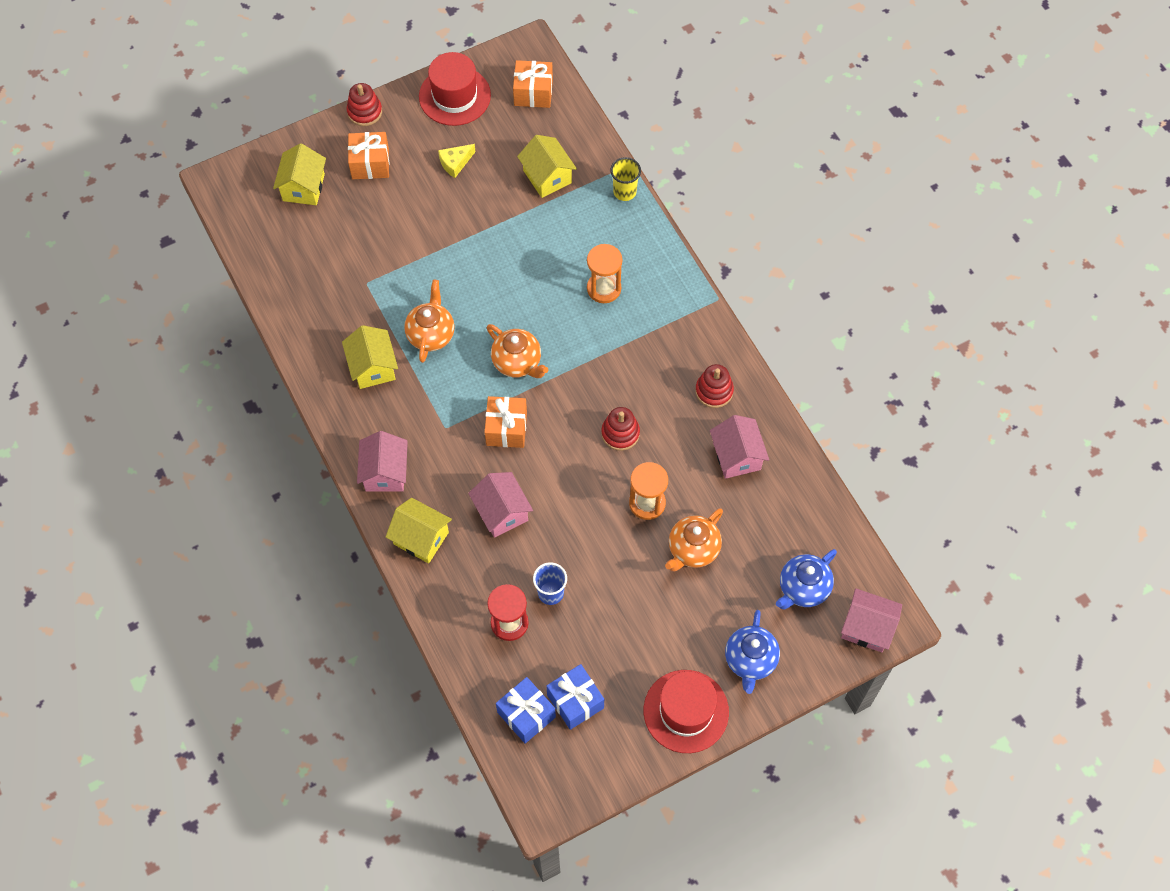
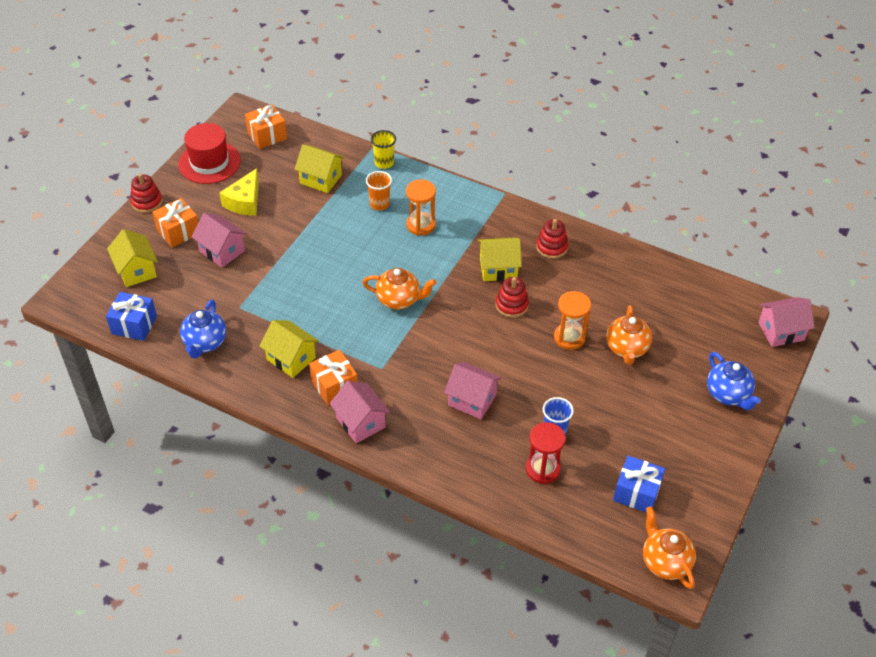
camera: 35 degrees left, 15 degrees down
yellow house [386,498,452,563] -> yellow house moved to [478,237,522,281]
orange teapot [404,280,455,363] -> orange teapot moved to [643,506,696,589]
yellow cheese [438,144,475,178] -> yellow cheese [219,168,259,216], size x1.52
orange gift [485,396,527,448] -> orange gift moved to [309,350,358,406]
blue gift [496,677,556,744] -> blue gift moved to [106,292,157,341]
red hat [644,670,729,753] -> none
pink house [710,415,769,479] -> pink house moved to [192,213,247,268]
blue teapot [776,549,837,610] -> blue teapot moved to [180,300,226,359]
none -> orange cup [366,171,392,210]

